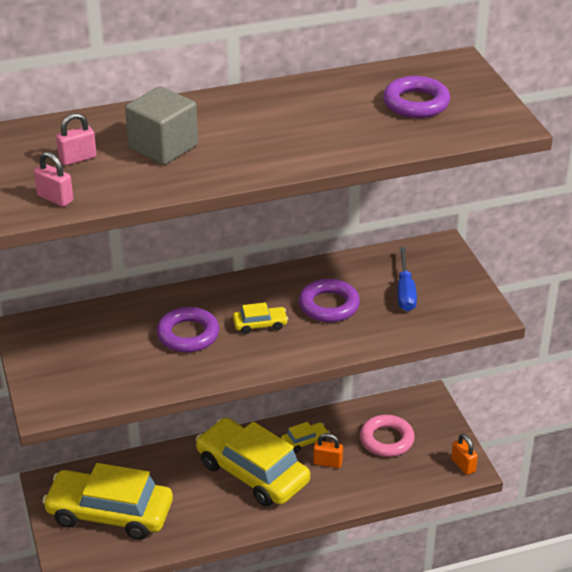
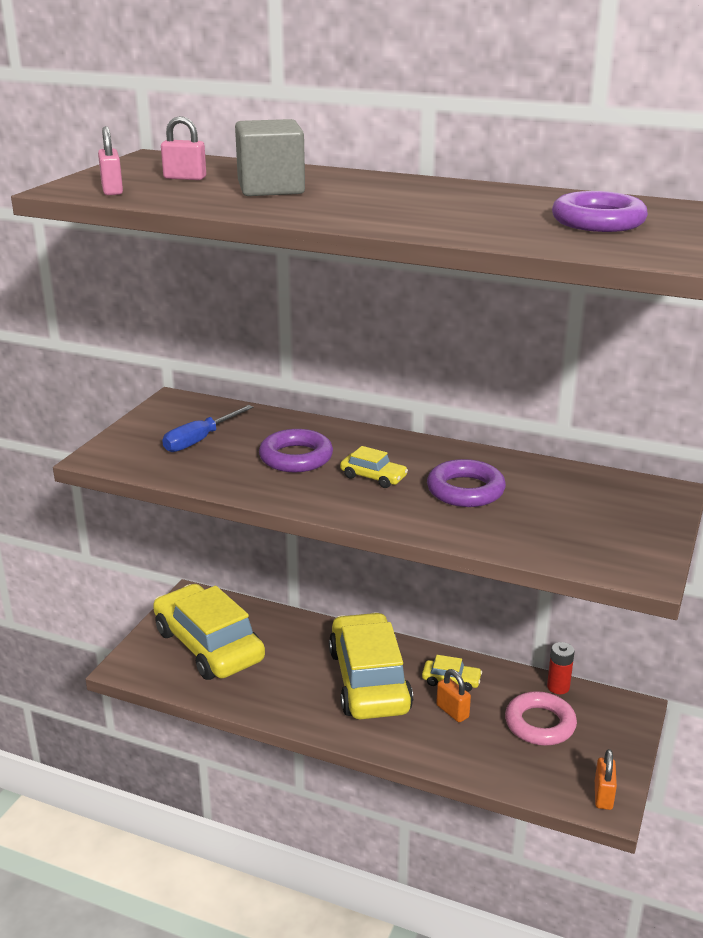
camera: 40 degrees right, 10 degrees down
blue screwdriver [397,247,417,311] -> blue screwdriver moved to [162,405,253,452]
none -> red battery [547,642,575,694]

